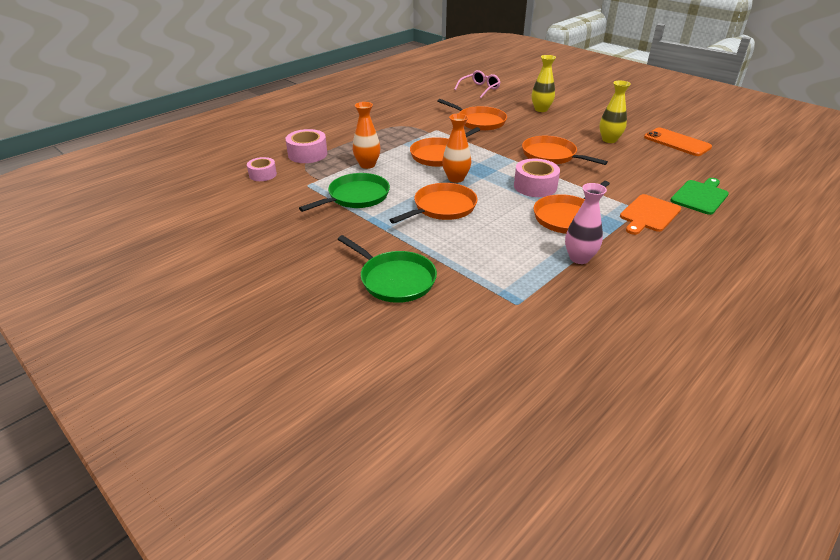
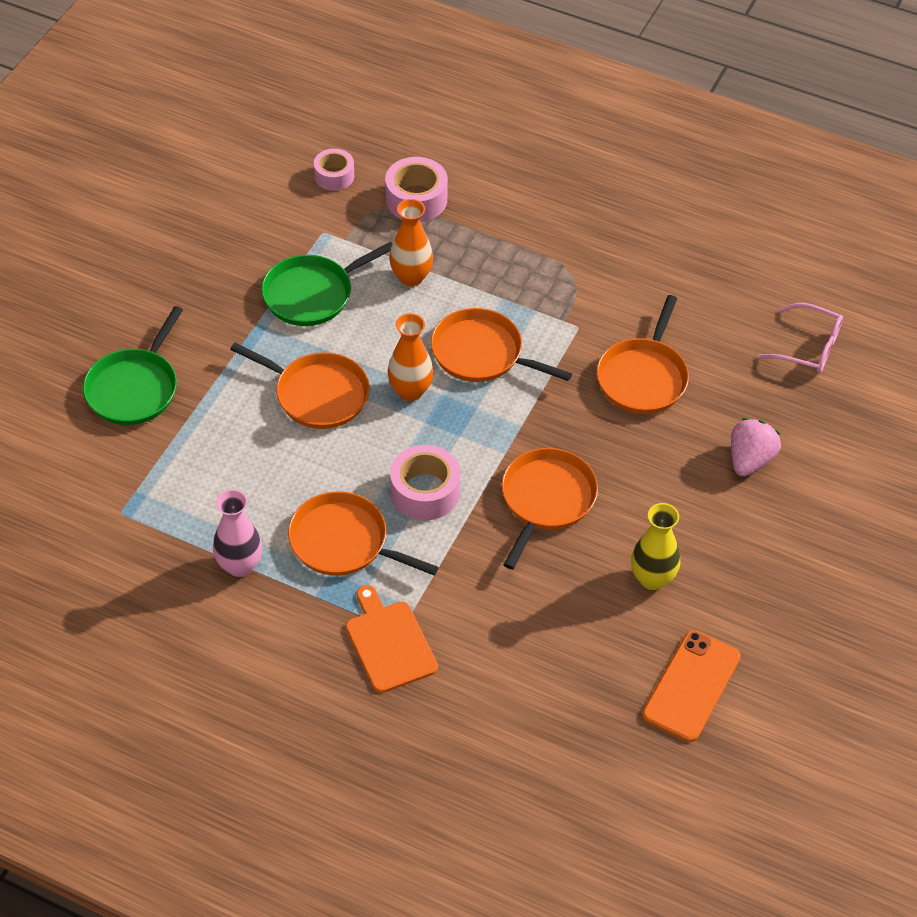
camera: 70 degrees right, 15 degrees up
green pan [299,173,390,212] -> green pan turned 120 degrees clockwise [261,242,392,326]
yellow vase [532,55,556,112] -> pink strawberry [731,418,781,476]
orange cutting board [620,194,681,235] -> orange cutting board turned 45 degrees clockwise [346,585,438,693]
green cutting board [670,178,729,215] -> none

